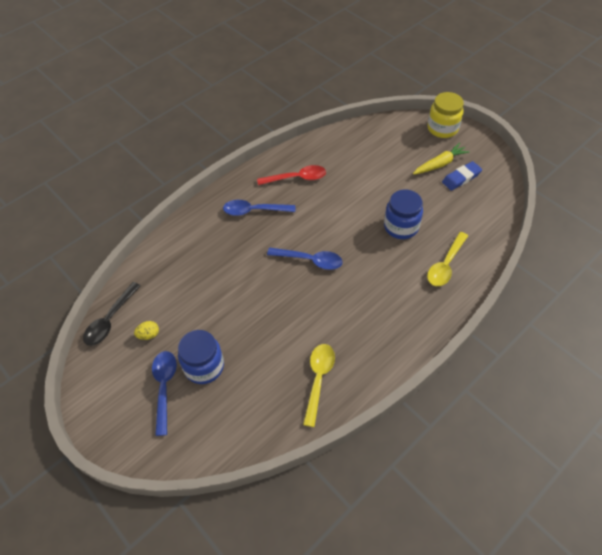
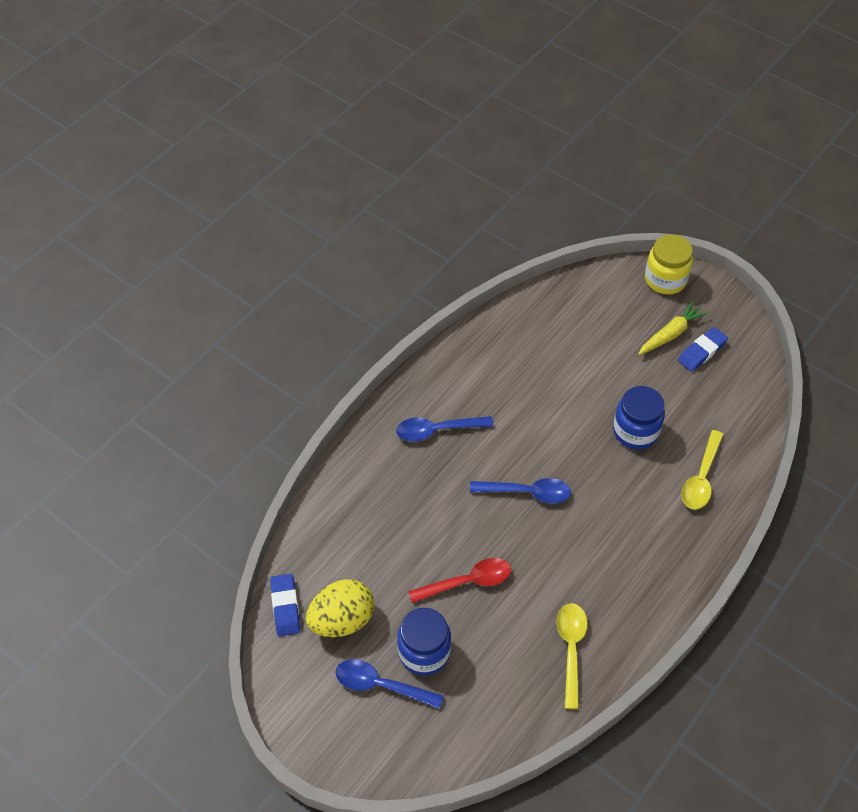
camera: 10 degrees left, 0 degrees up
black spoon [83,282,141,346] -> blue eraser [270,574,300,636]
yellow egg [134,321,159,340] -> yellow egg [306,579,374,637], size x2.25
blue spoon [152,351,177,436] -> blue spoon turned 60 degrees counterclockwise [335,659,444,709]
red spoon [257,165,326,185] -> red spoon moved to [408,558,511,603]

